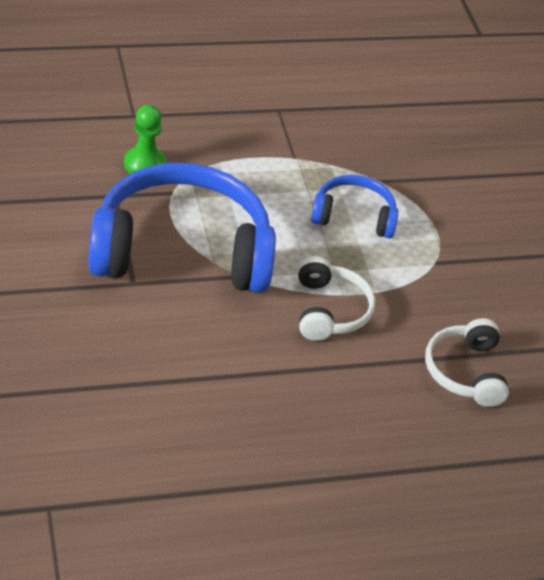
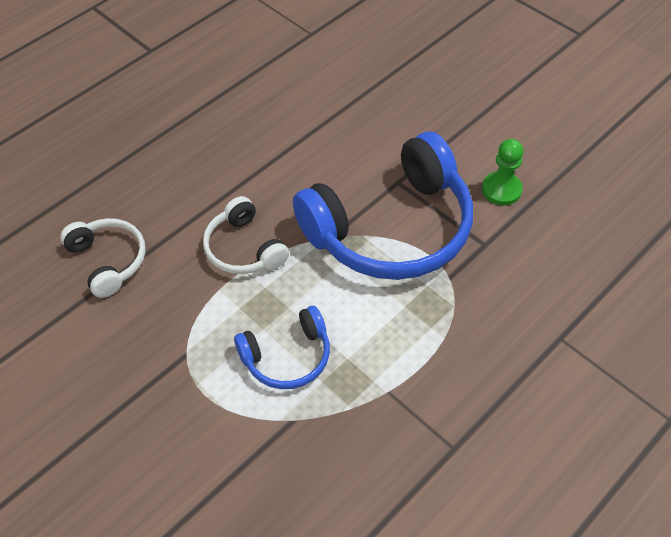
camera: 155 degrees right, 10 degrees up
green pawn [124,105,166,174] -> green pawn moved to [482,139,524,206]

